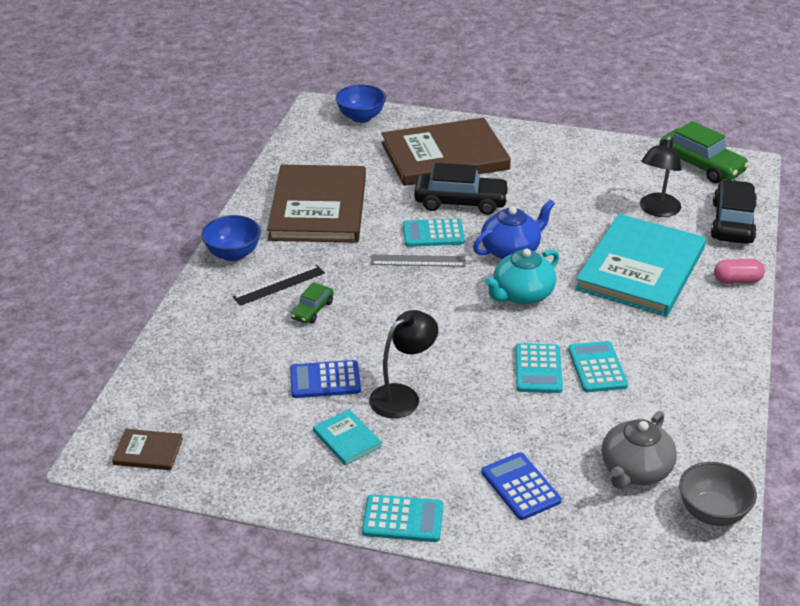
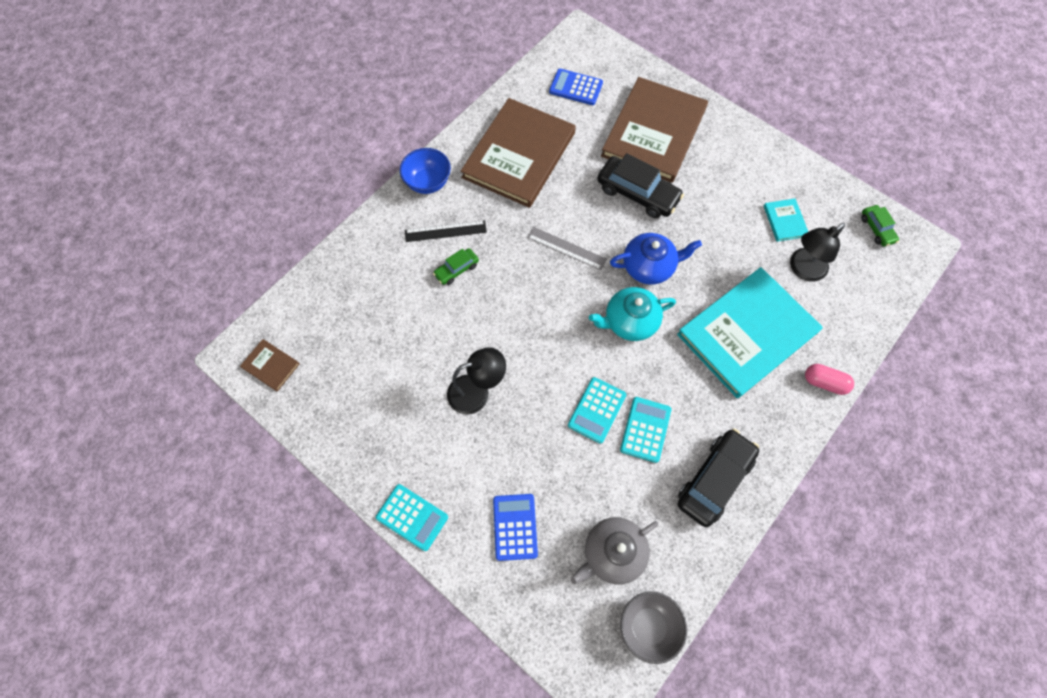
camera: 25 degrees right, 30 degrees up
blue calculator [290,360,361,398] -> blue calculator moved to [549,69,603,105]
turquoise book [313,409,382,465] -> turquoise book moved to [764,198,808,242]
blue bowl [335,85,386,123] -> none
brown book [381,118,511,186] -> brown book turned 75 degrees counterclockwise [601,77,708,183]
turquoise calculator [403,218,465,247] -> none
green car [659,121,749,183] -> green car [861,205,899,247], size x0.53
black car [711,179,757,244] -> black car moved to [678,429,759,527]

